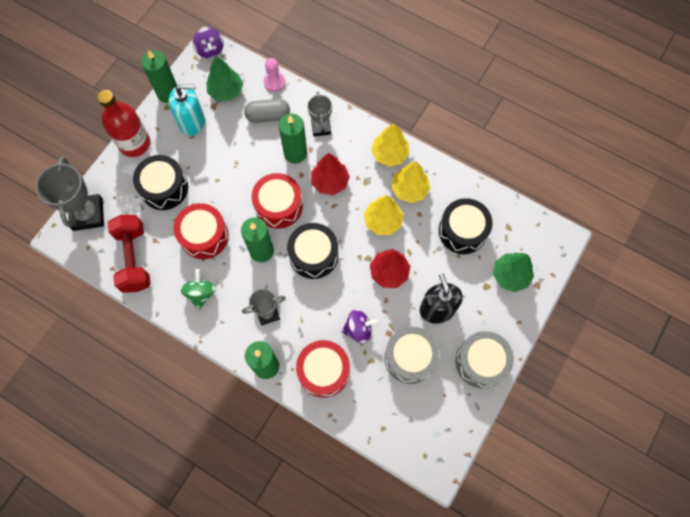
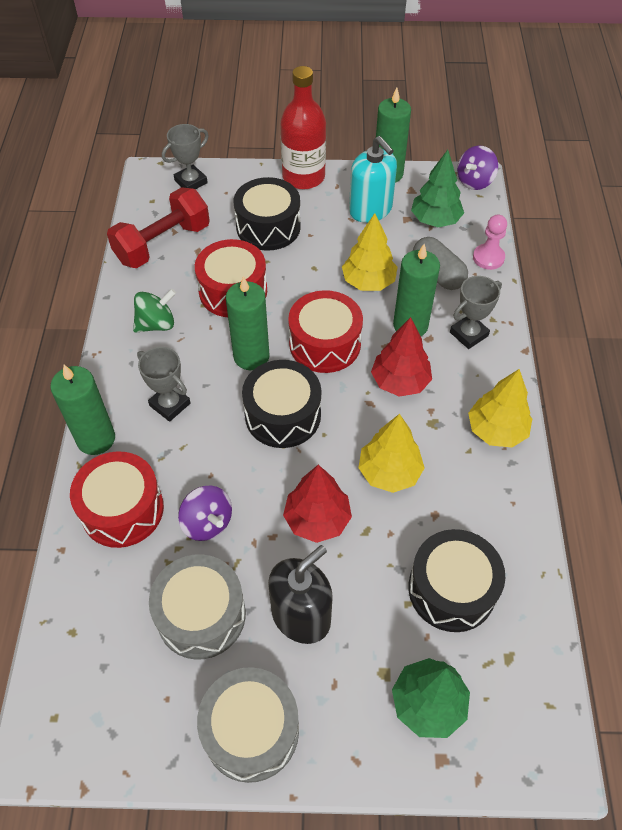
camera: 60 degrees right, 15 degrees down
grey trophy [36,156,104,231] -> grey trophy [162,124,209,189], size x0.60
yellow tree [391,161,430,203] -> yellow tree moved to [342,213,398,291]

